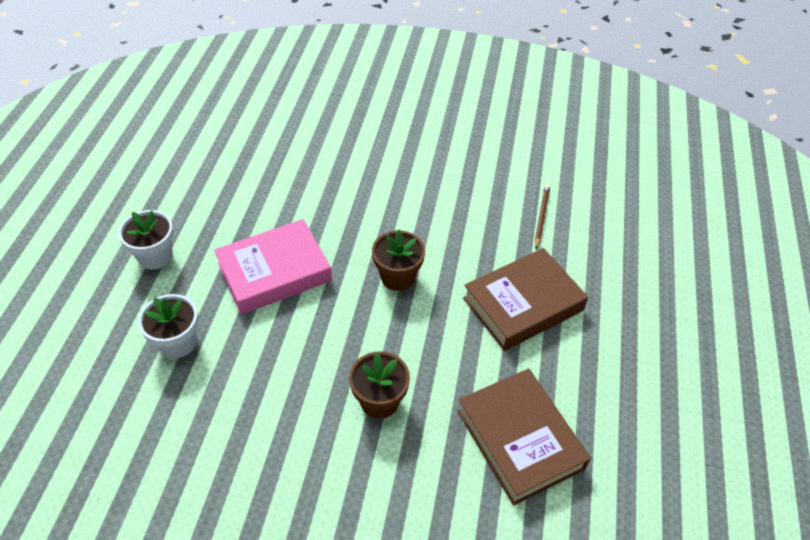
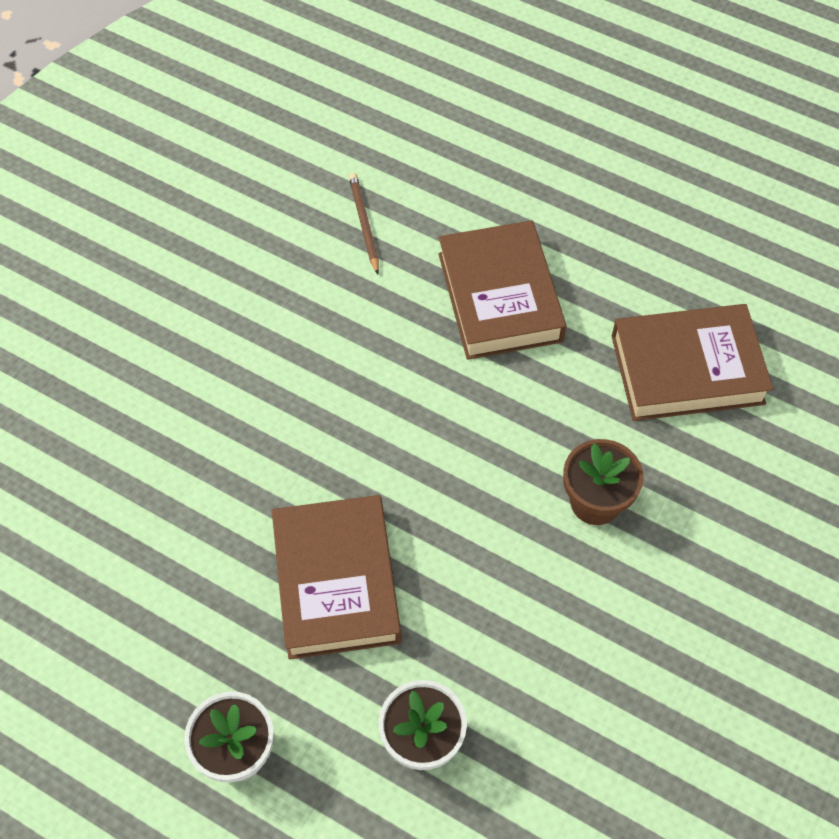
camera: 70 degrees left, 10 degrees up
pink book [214,219,332,315] -> brown book [272,495,401,660]
brown flower pot [372,230,425,291] -> none
brown pencil [535,184,550,249] -> brown pencil turned 45 degrees clockwise [349,173,379,275]

